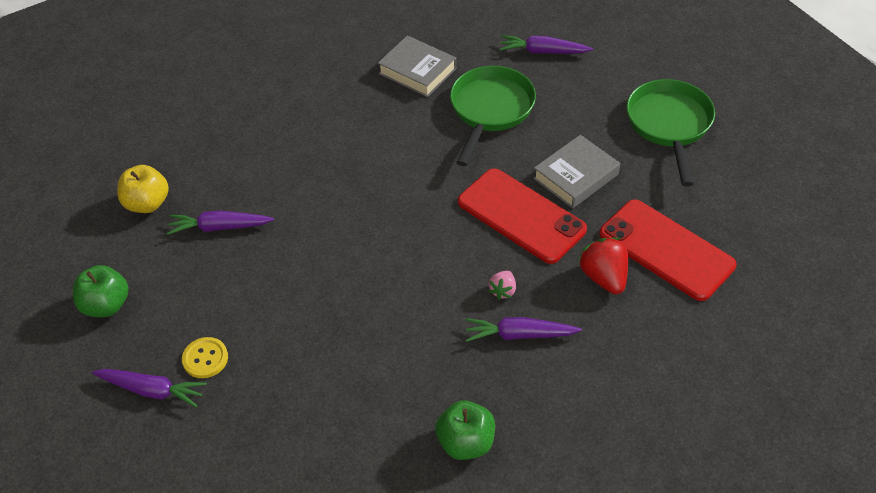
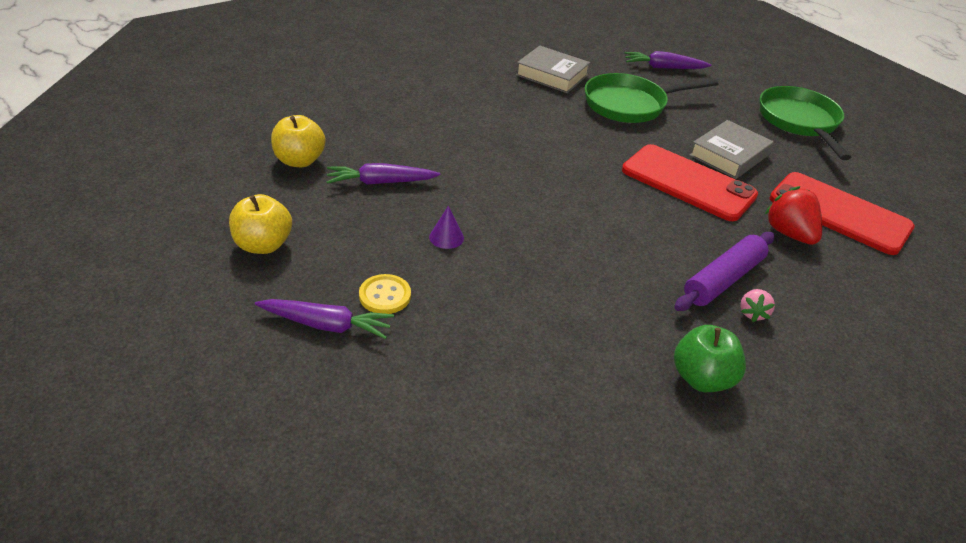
camera: 10 degrees left, 10 degrees down
green apple [73,265,129,317] -> yellow apple [229,194,292,254]
green pan [450,66,536,166] -> green pan turned 120 degrees counterclockwise [585,73,718,123]
purple carrot [465,317,582,342] -> purple rolling pin [675,232,775,311]
pink strawberry [489,271,516,300] -> pink strawberry moved to [740,289,775,322]
none -> purple cone [429,206,464,249]

